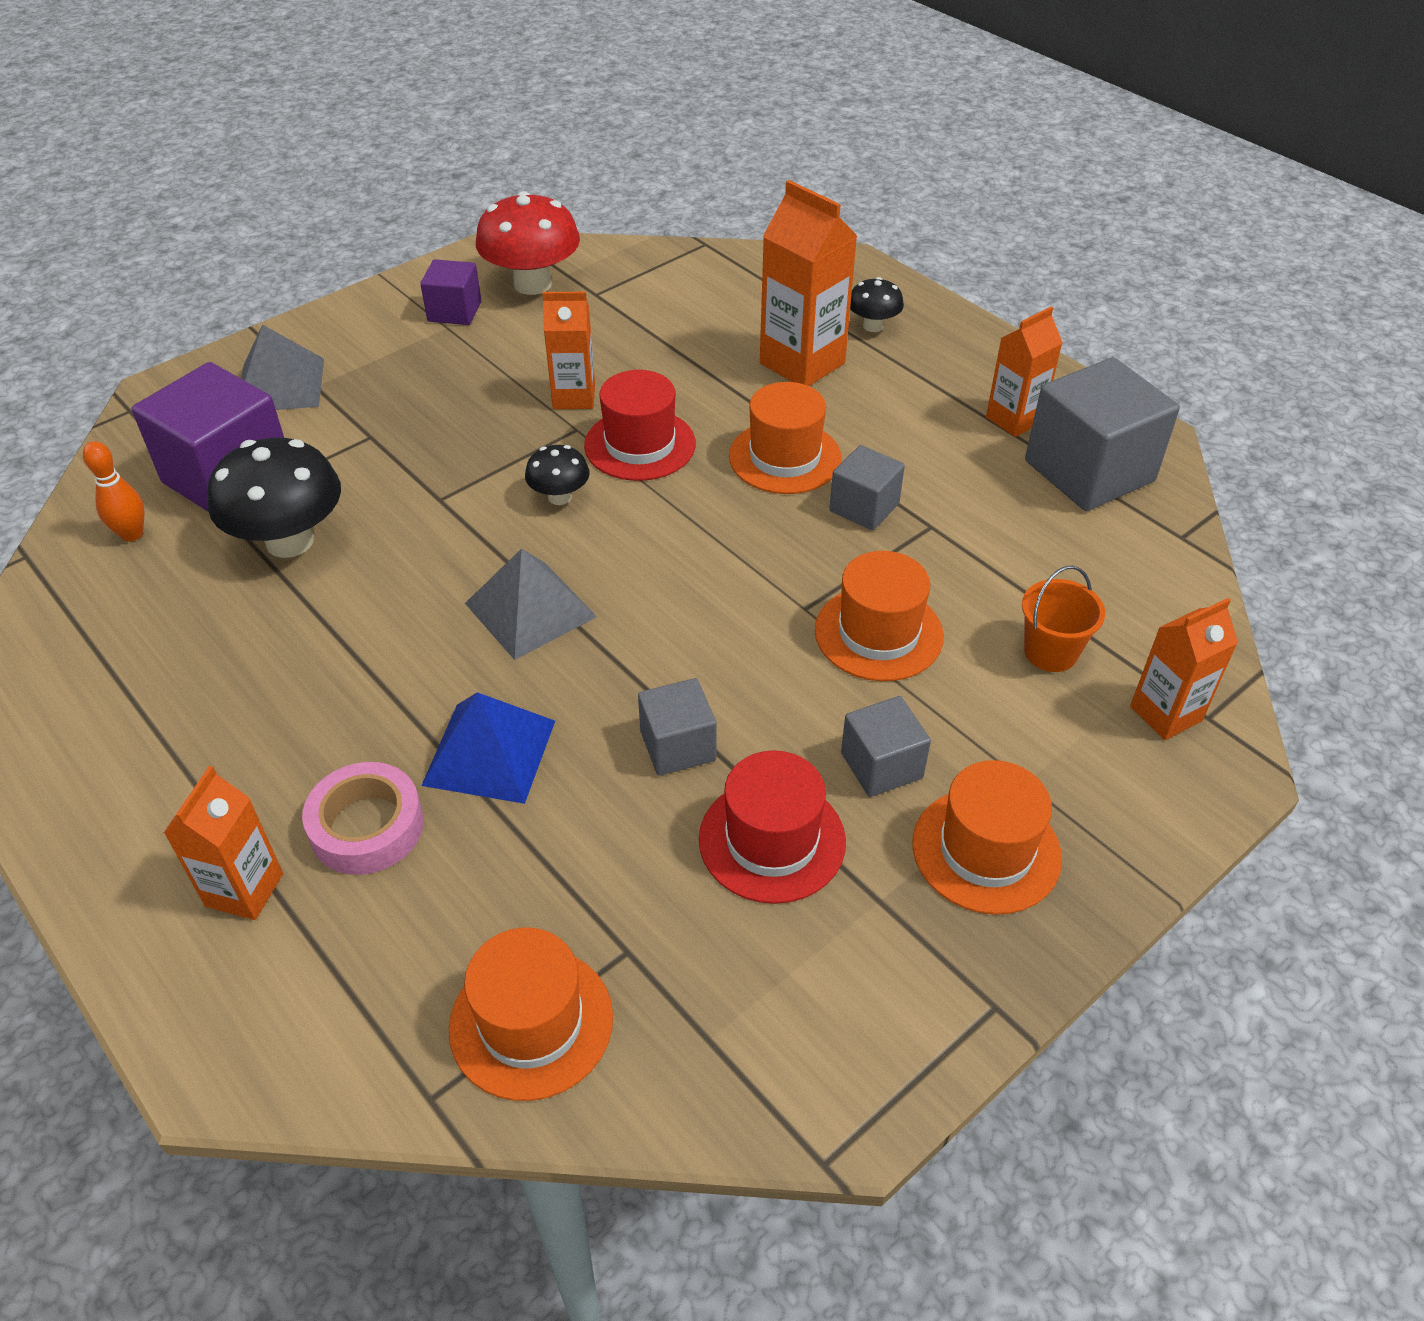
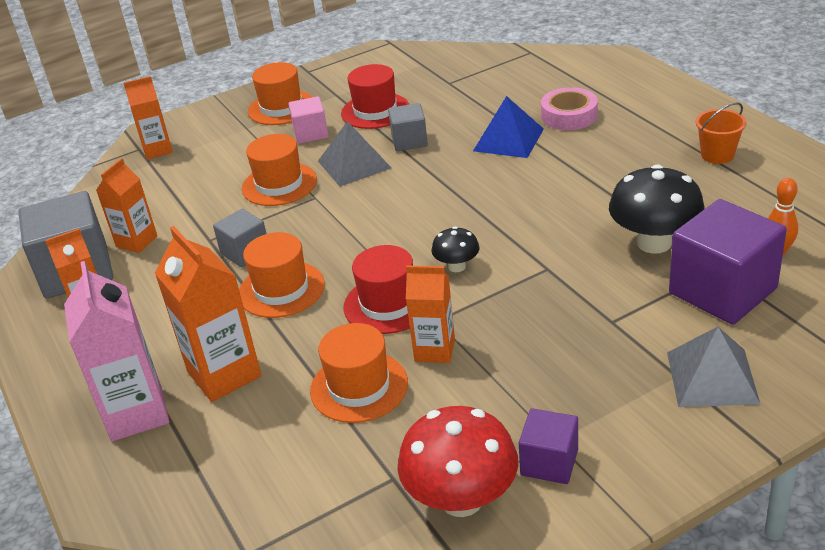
camera: 165 degrees left, 10 degrees down
orange carton [164,766,283,920] -> orange carton moved to [96,158,157,253]
orange hat [449,928,613,1101] -> orange hat moved to [310,323,408,423]
grey pyramid [465,548,597,660] -> grey pyramid moved to [318,121,391,187]
grey cube [841,696,931,797] -> pink cube [289,96,328,144]
black mushroom [850,277,904,332] -> pink carton [64,261,169,441]
orange bucket [1022,566,1105,672] -> orange bucket moved to [696,102,747,164]

